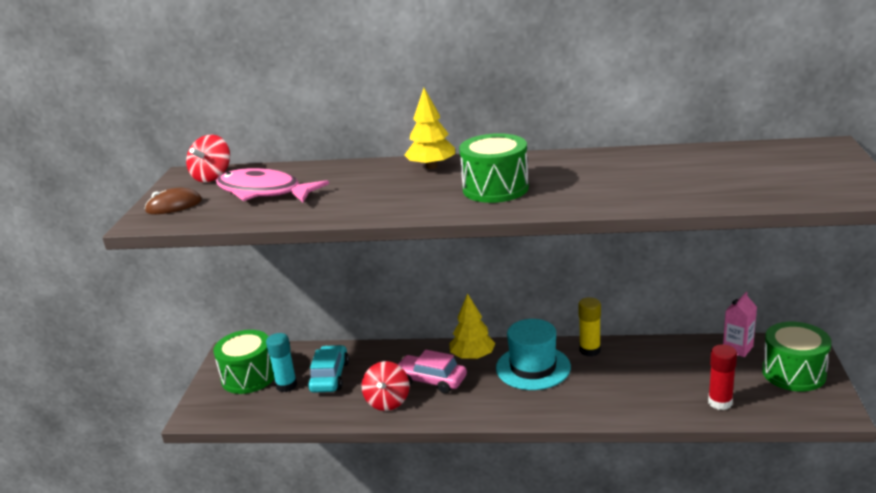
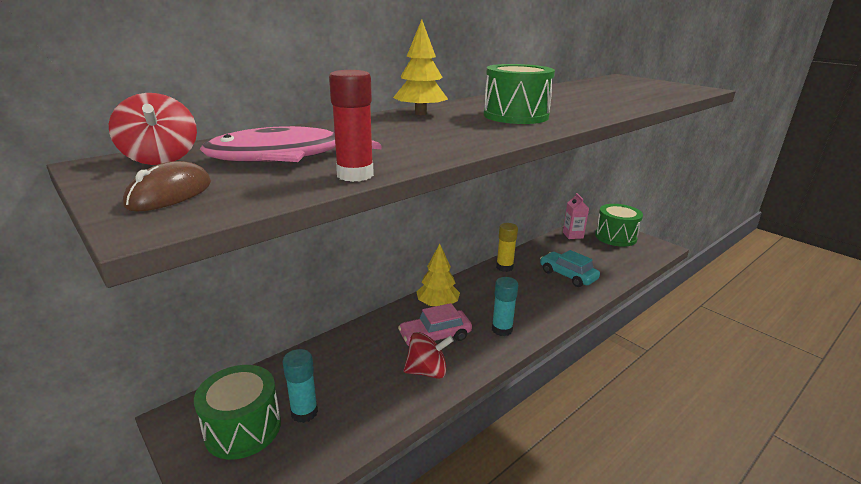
camera: 50 degrees left, 0 degrees up
turquoise car [308,345,349,393] -> turquoise car moved to [540,250,600,287]
red spinning top [362,361,410,411] -> red spinning top turned 60 degrees counterclockwise [403,332,454,379]
turquoise hat [496,319,571,390] -> none
red glue stick [708,345,737,410] -> red glue stick moved to [329,70,374,182]
none -> turquoise glue stick [492,277,518,336]

